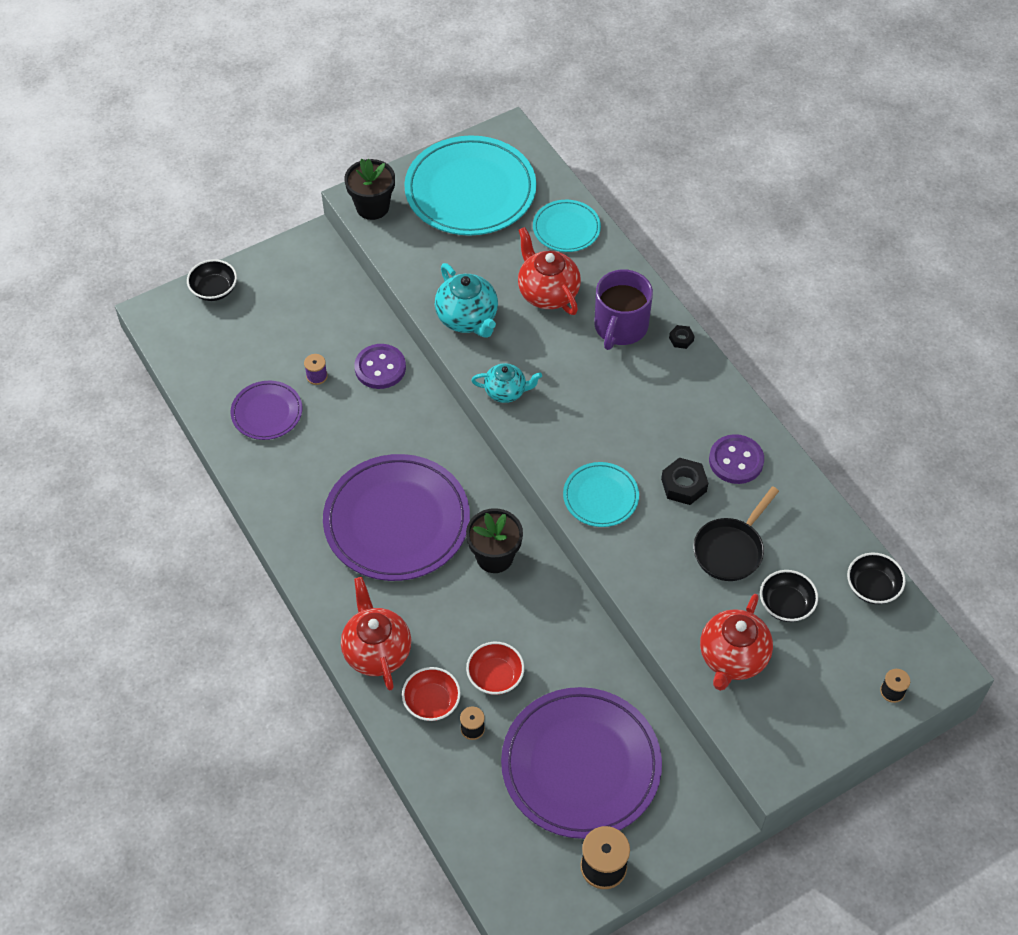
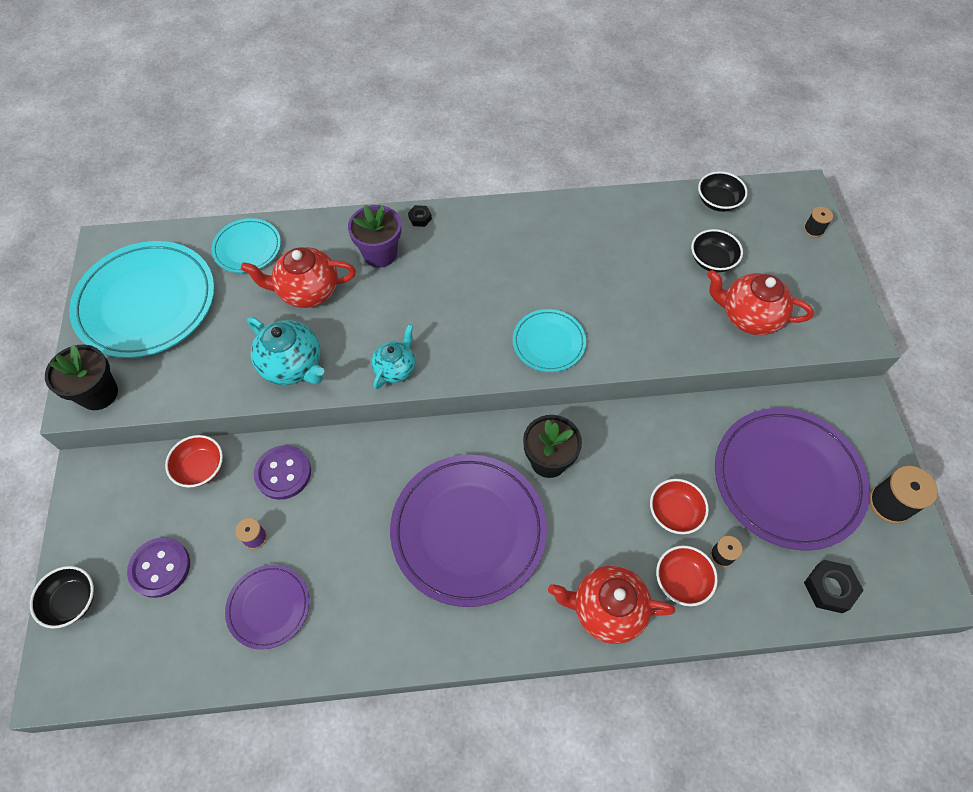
camera: 65 degrees left, 5 degrees up
turquoise teapot [435,263,498,338] -> turquoise teapot turned 45 degrees clockwise [247,317,324,385]
purple mug [594,269,653,350] -> purple flower pot [348,205,401,268]
black nut [661,458,708,505] -> black nut moved to [804,560,864,613]
black pan [693,486,779,581] -> none
red teapot [700,594,773,691] -> red teapot turned 150 degrees clockwise [707,270,814,335]
purple button [709,434,764,484] -> purple button moved to [127,537,190,598]
none -> red bowl [165,435,223,488]

